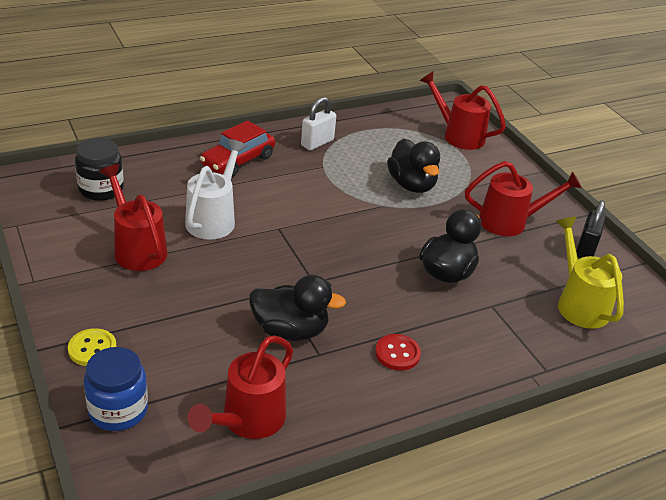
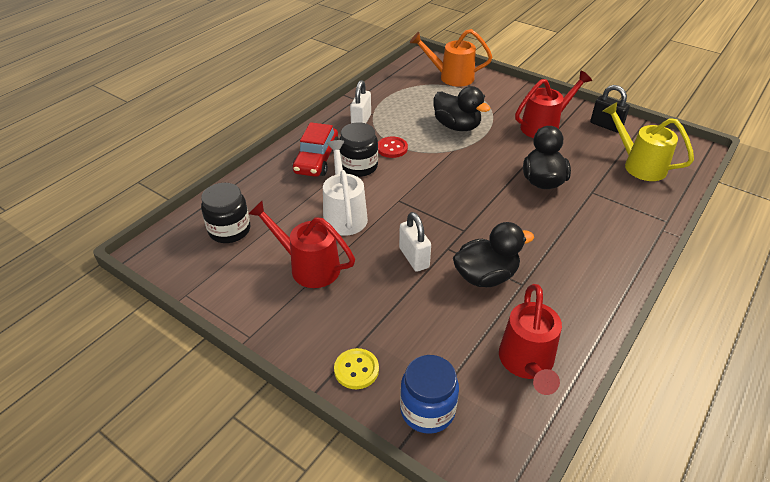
camera: 25 degrees left, 5 degrees up
red button [375,334,421,371] -> red button moved to [378,136,408,158]
red watering can [419,71,506,150] -> orange watering can [410,29,492,87]
black padlock [576,201,606,258] -> black padlock turned 45 degrees counterclockwise [590,85,630,133]
none -> black jar [339,122,378,177]
none -> white padlock [399,212,431,272]

